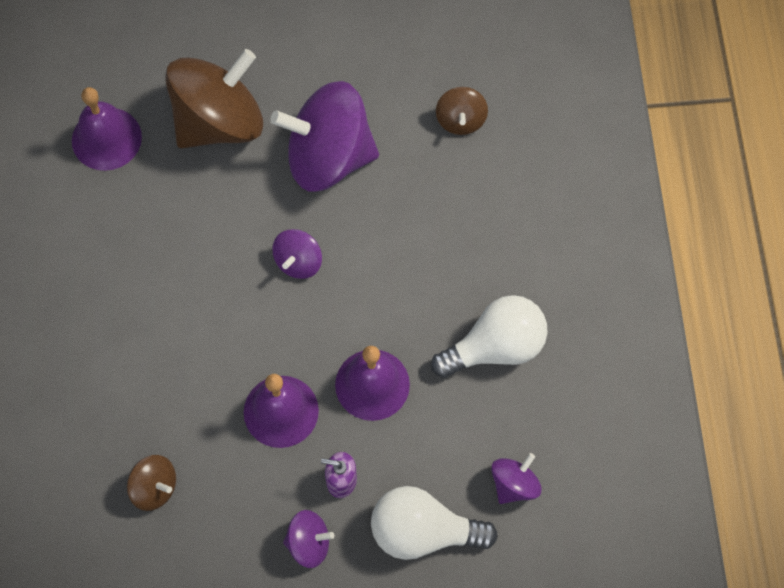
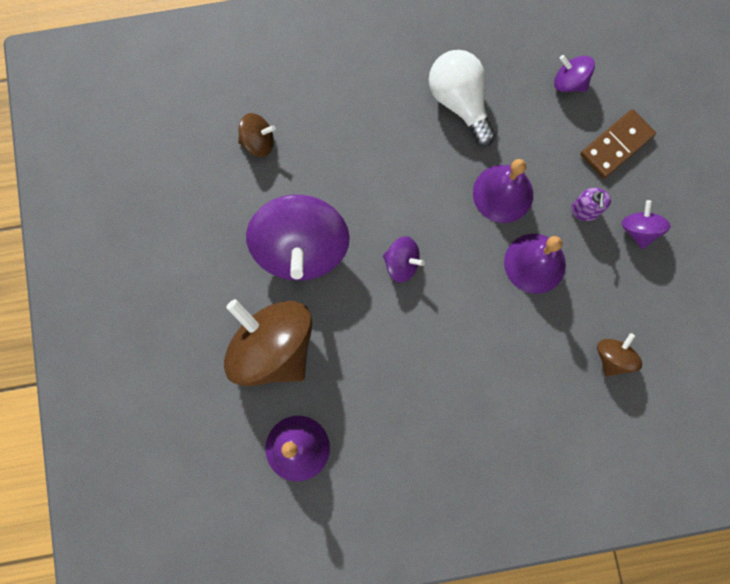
camera: 95 degrees left, 10 degrees up
white light bulb [371,486,498,560] -> brown domino [580,109,656,179]

